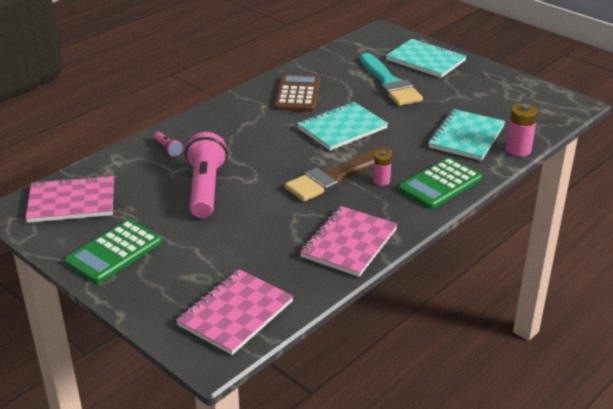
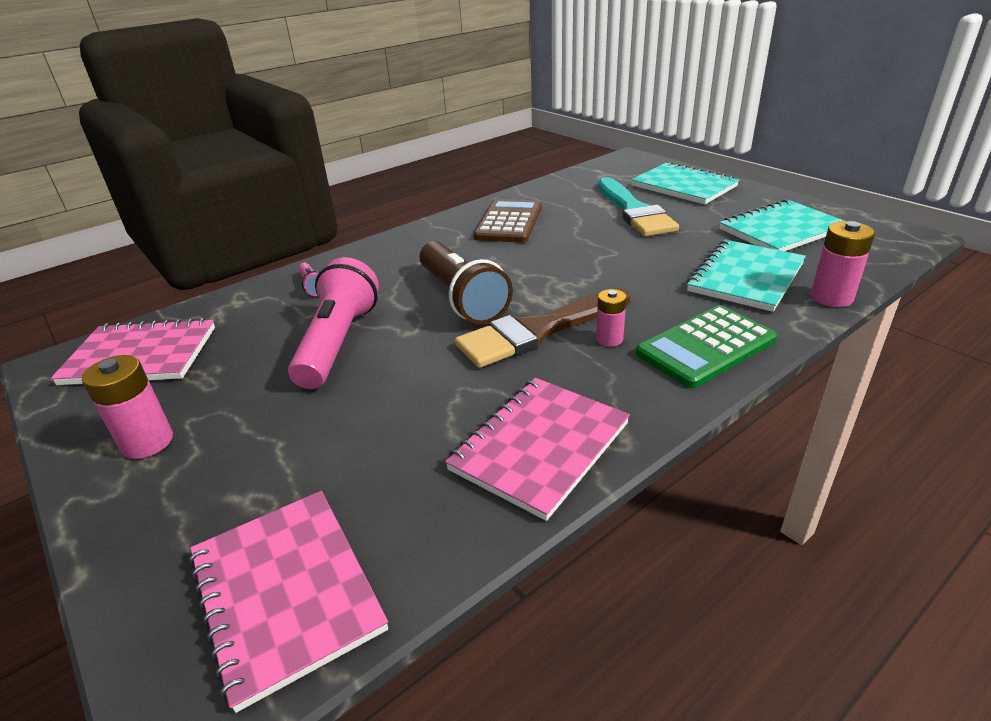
camera: 10 degrees right, 0 degrees up
green calculator [65,220,162,284] -> pink battery [82,355,173,459]
pink notebook [176,269,293,355] -> pink notebook turned 75 degrees counterclockwise [189,491,388,713]
turquoise notebook [297,102,388,150] -> turquoise notebook moved to [719,199,844,251]
none -> brown flashlight [420,241,513,324]

